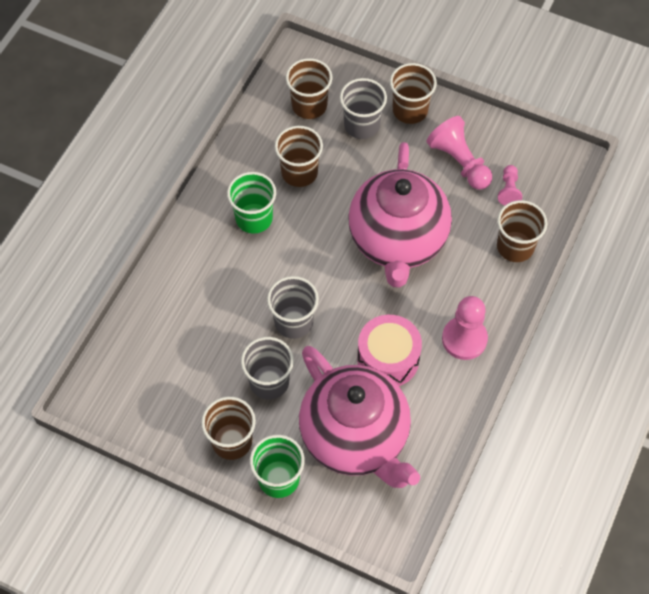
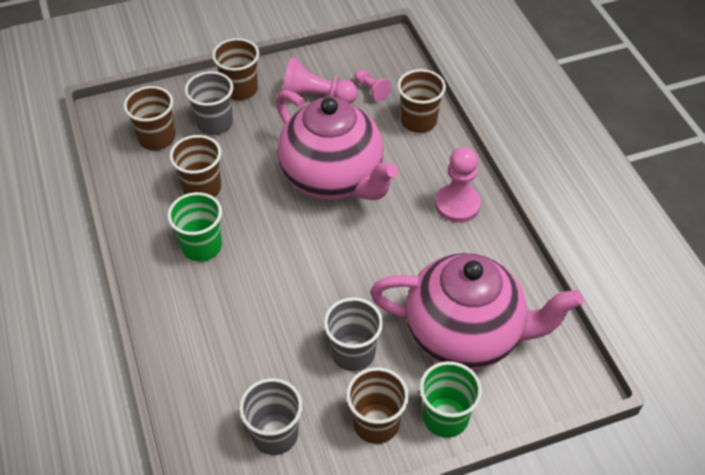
camera: 45 degrees left, 10 degrees down
grey cup [267,276,319,339] -> grey cup moved to [239,378,302,455]
pink drum [357,315,422,386] -> none

